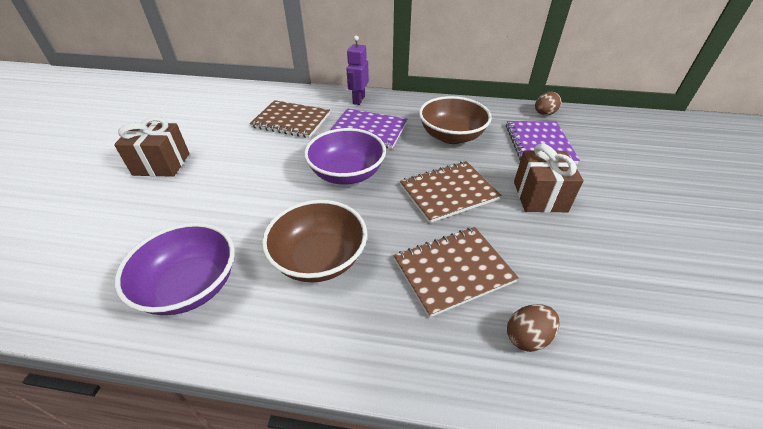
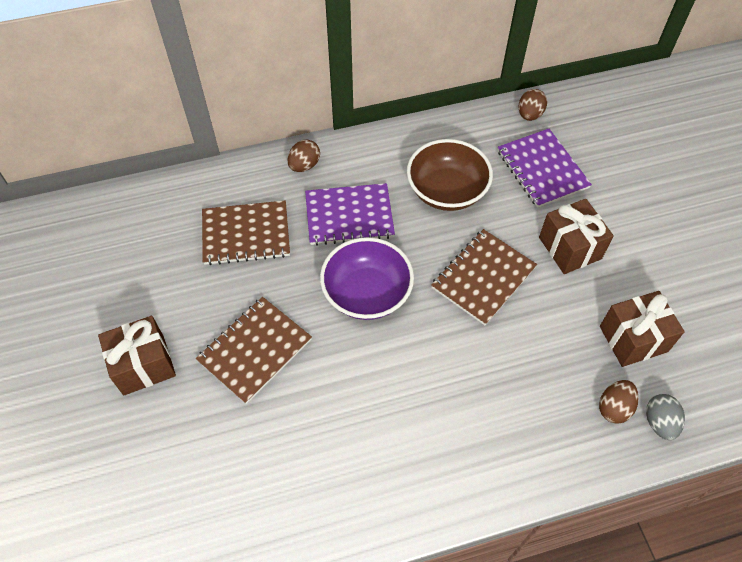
camera: 25 degrees left, 15 degrees up
purple bowl [115,223,234,315] -> none
brown bowl [262,200,367,283] -> none
purple robot [346,36,369,105] -> brown egg [288,139,320,172]
brown notebook [394,227,519,318] -> brown notebook moved to [196,297,312,404]
none -> brown gift [600,291,685,367]
none -> grey egg [646,394,685,440]

